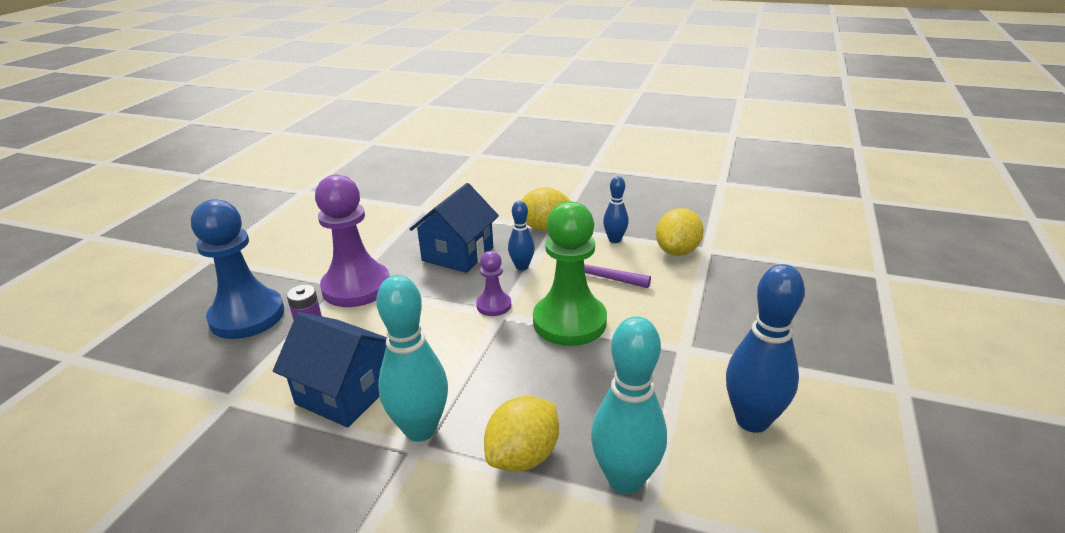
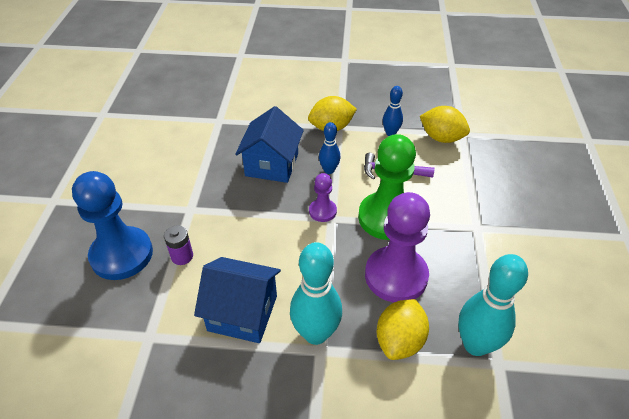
camera: 15 degrees left, 15 degrees up
purple pawn [315,175,390,307] -> purple pawn moved to [365,192,430,303]
yellow lemon [656,208,704,256] -> yellow lemon turned 75 degrees counterclockwise [420,106,470,143]
blue bowling pin [726,264,805,433] -> none

